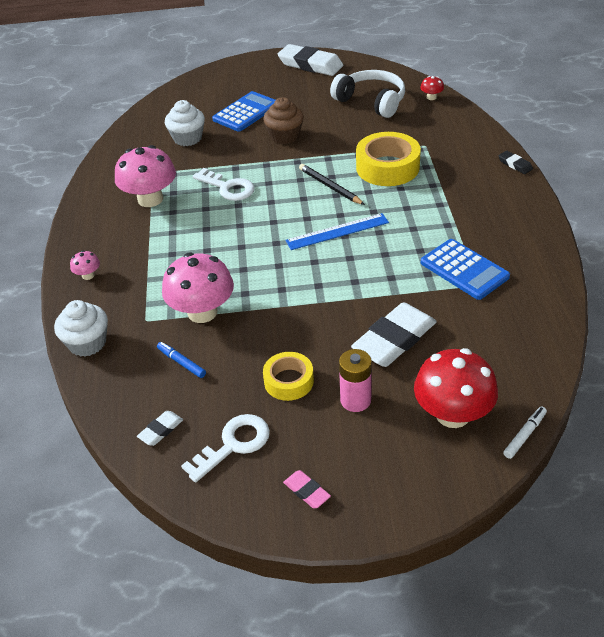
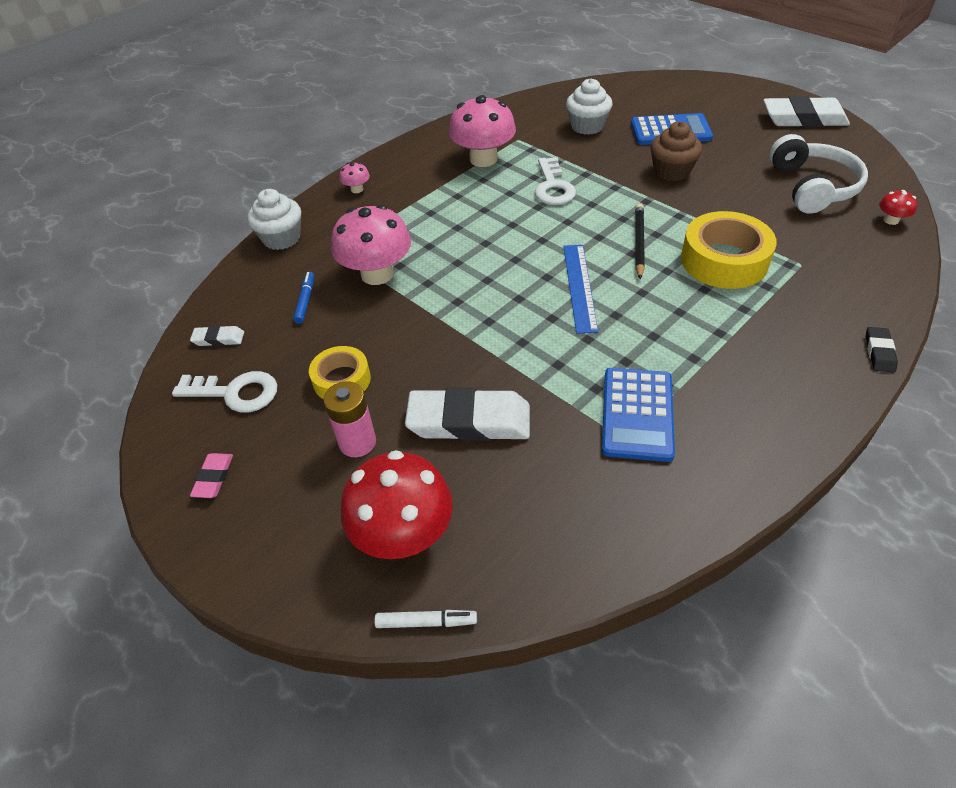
camera: 50 degrees right, 5 degrees up
white eraser [278,44,343,76] -> white eraser turned 75 degrees counterclockwise [763,96,850,127]
blue ruler [285,213,389,250] -> blue ruler turned 60 degrees clockwise [563,245,598,334]

